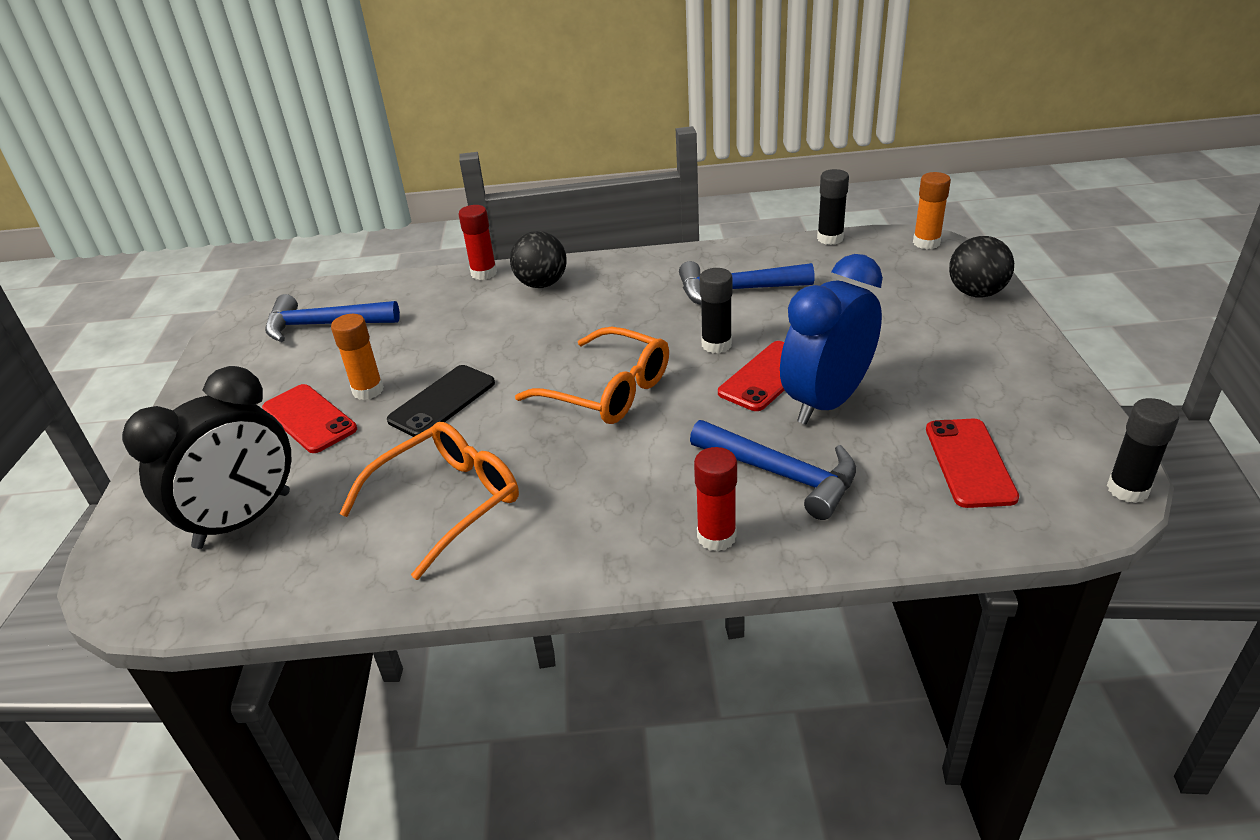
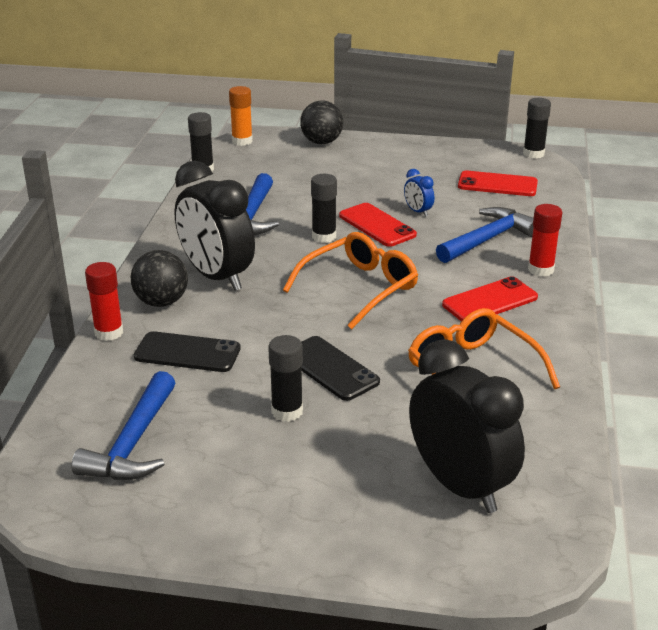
camera: 80 degrees left, 5 degrees down
red phone [262,384,357,453] -> red phone moved to [442,276,538,322]
orange glue stick [331,314,384,400] -> black glue stick [268,335,303,422]
blue clock [780,254,883,425] -> blue clock [404,169,434,217], size x0.41
none -> black phone [134,331,241,372]
none -> black clock [175,161,255,291]

